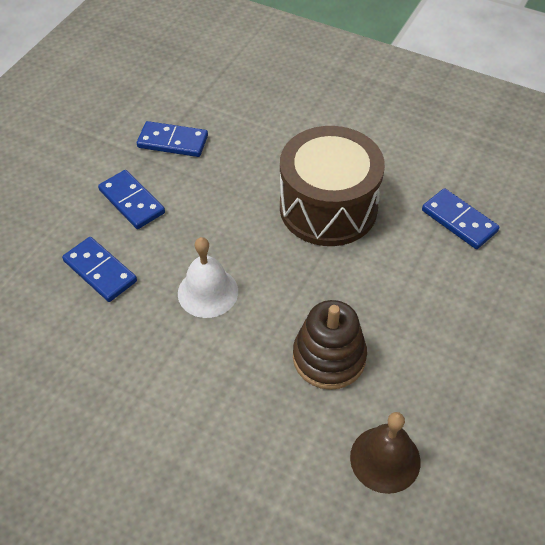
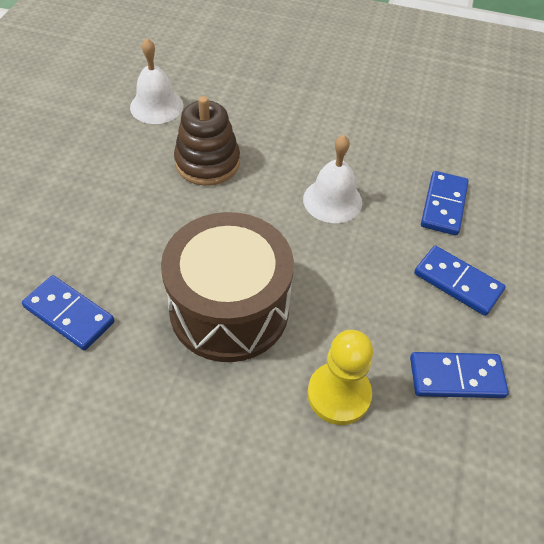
camera: 165 degrees right, 0 degrees up
blue domino [62,237,137,302] -> blue domino turned 75 degrees clockwise [421,171,469,235]
brown bell [350,412,420,494] -> white bell [130,38,183,124]
none -> yellow pawn [307,330,373,425]

